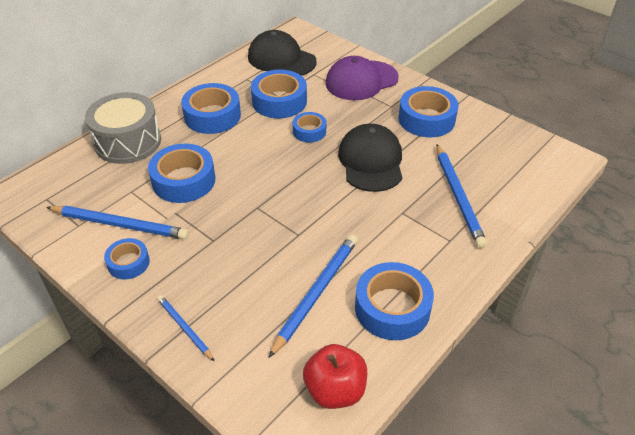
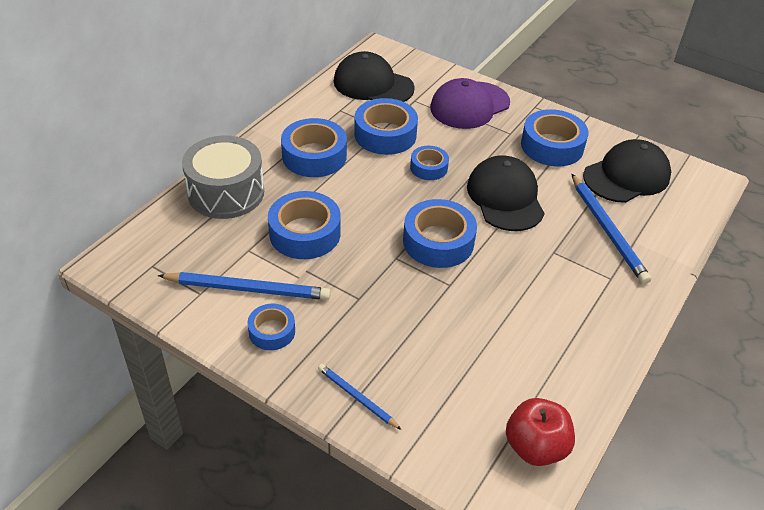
camera: 10 degrees left, 0 degrees up
blue pencil [269,235,358,358] -> none
blue tape [355,262,434,340] -> blue tape moved to [403,199,477,268]
none -> black cap [583,139,671,203]

